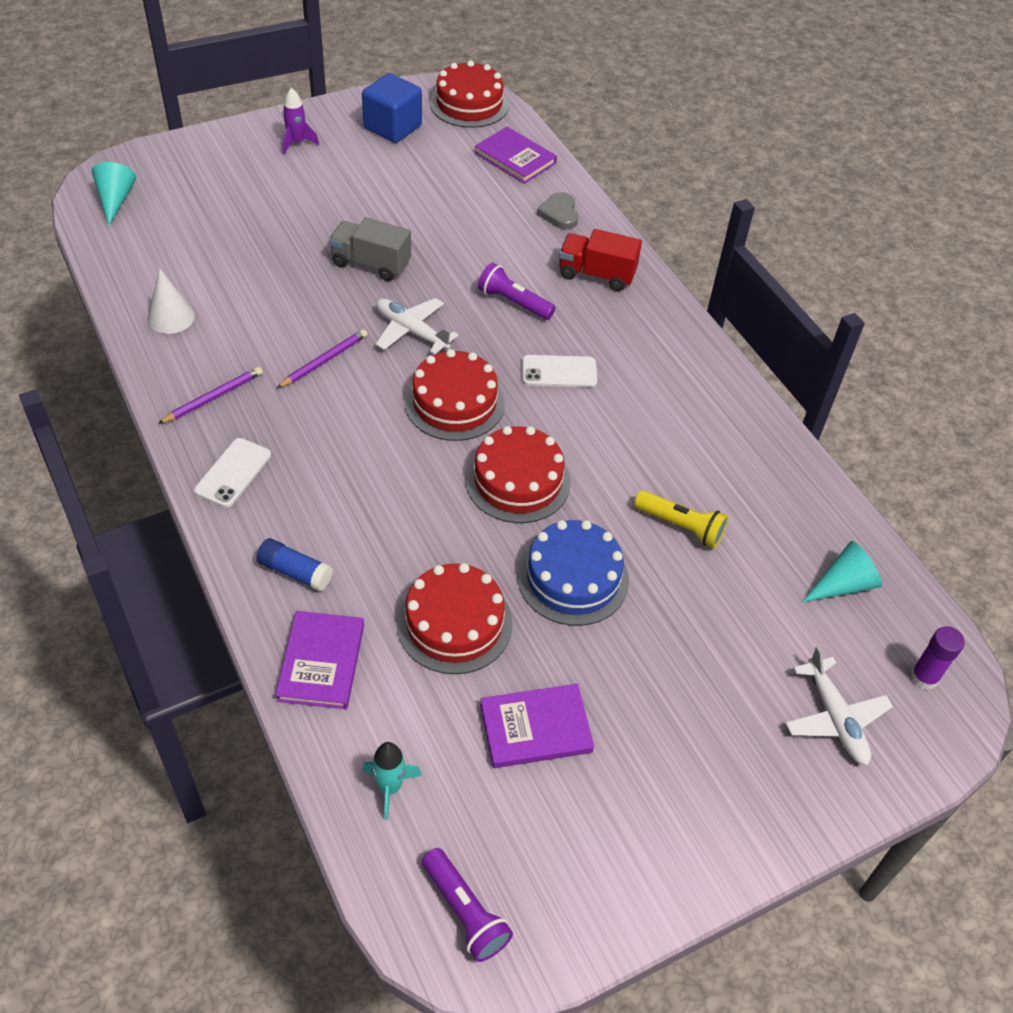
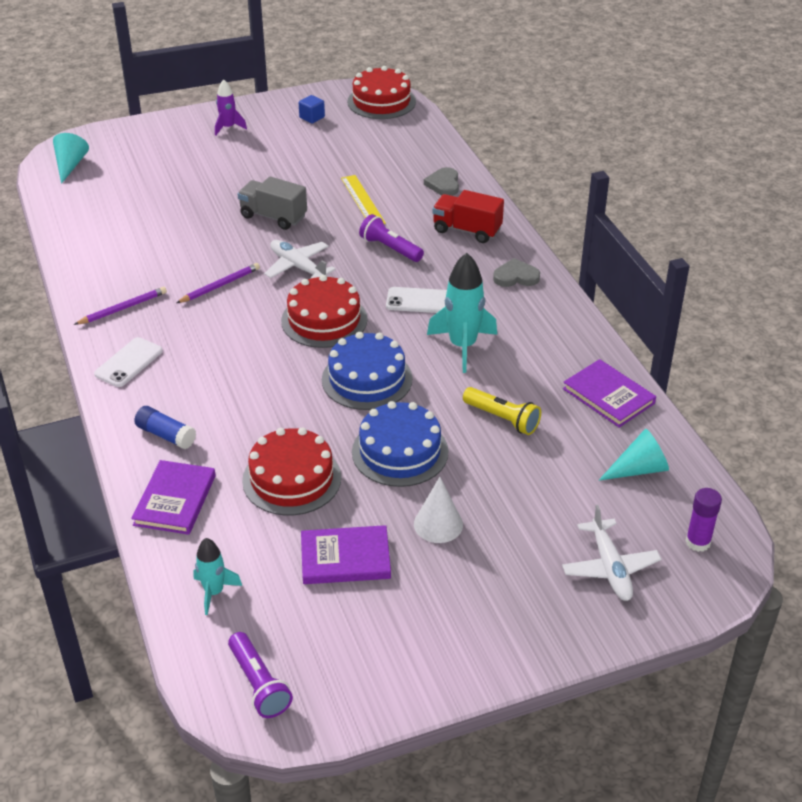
camera: 10 degrees right, 10 degrees down
white cone [147,268,195,334] -> white cone moved to [414,477,463,543]
blue cube [362,73,422,143] -> blue cube [299,95,325,123], size x0.51
red cake [466,426,571,523] -> blue cake [322,332,413,410]
purple book [474,127,557,184] -> purple book moved to [563,359,656,428]
none -> yellow ruler [341,175,386,224]
none -> turquoise rocket [427,253,497,373]
none -> grey heart [493,258,540,287]

